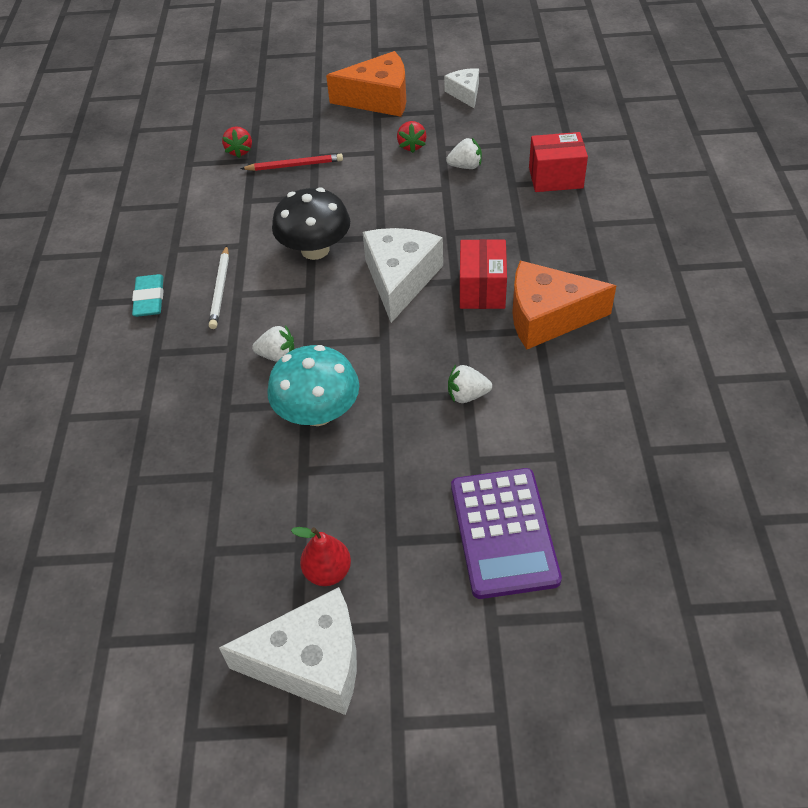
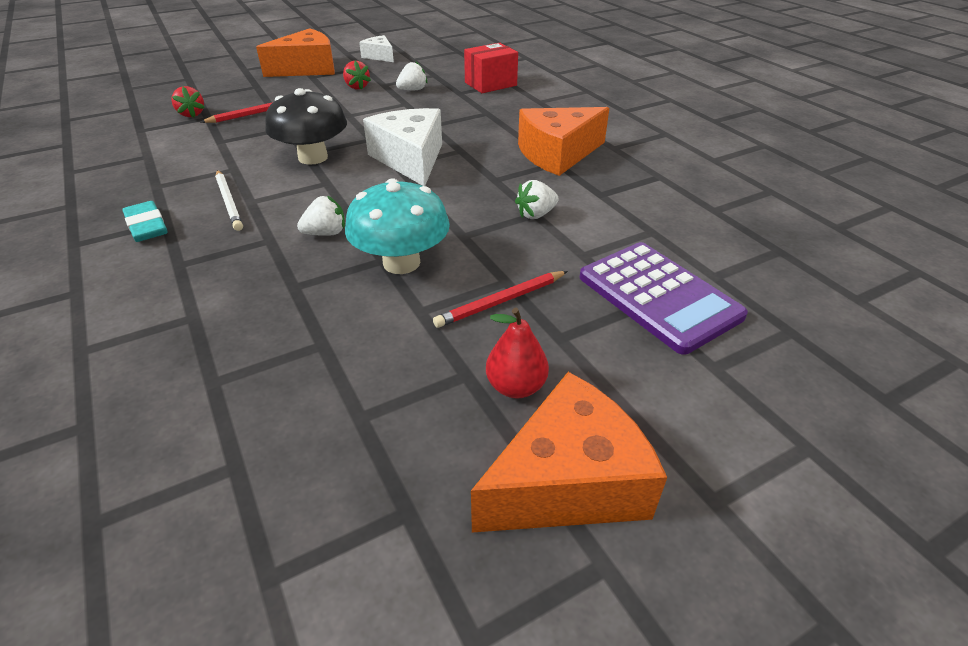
camera: 30 degrees left, 10 degrees down
white cheese [219,587,357,715] -> orange cheese [471,372,667,532]
red box [460,239,507,309] -> none
none -> red pencil [433,271,568,328]

